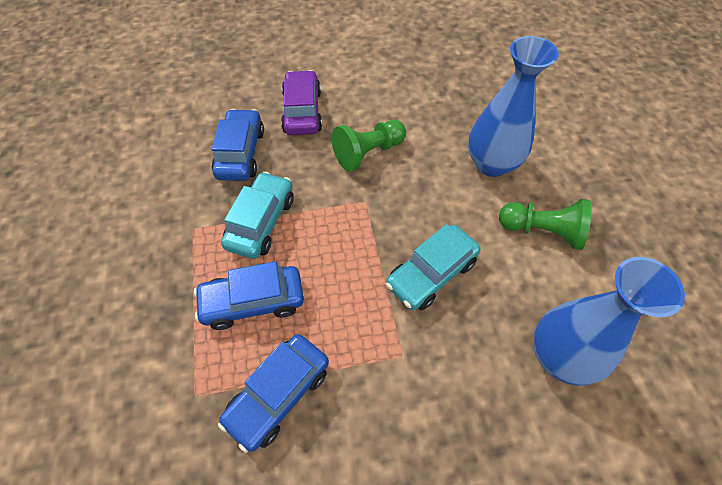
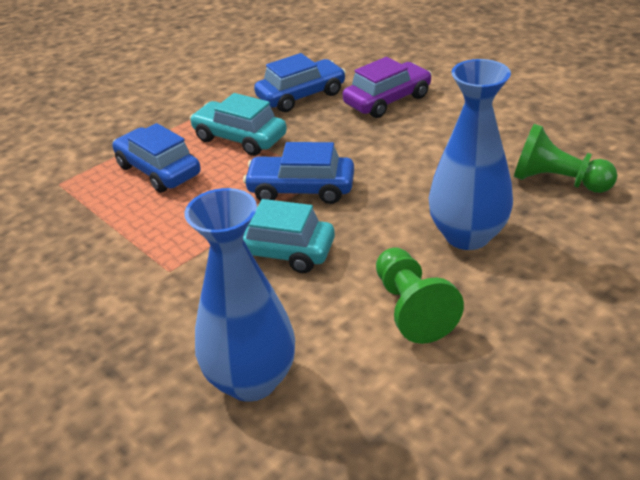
camera: 60 degrees right, 20 degrees down
blue car [218,334,329,453] -> blue car moved to [243,142,354,204]
turquoise car [221,171,294,259] -> turquoise car turned 135 degrees counterclockwise [189,93,287,156]
green pawn [332,120,406,172] -> green pawn moved to [514,124,617,193]

